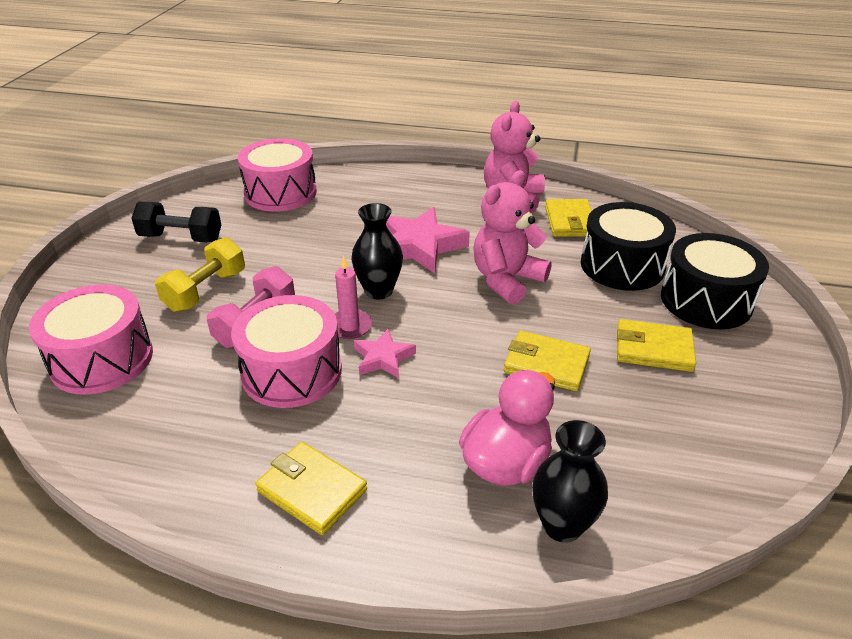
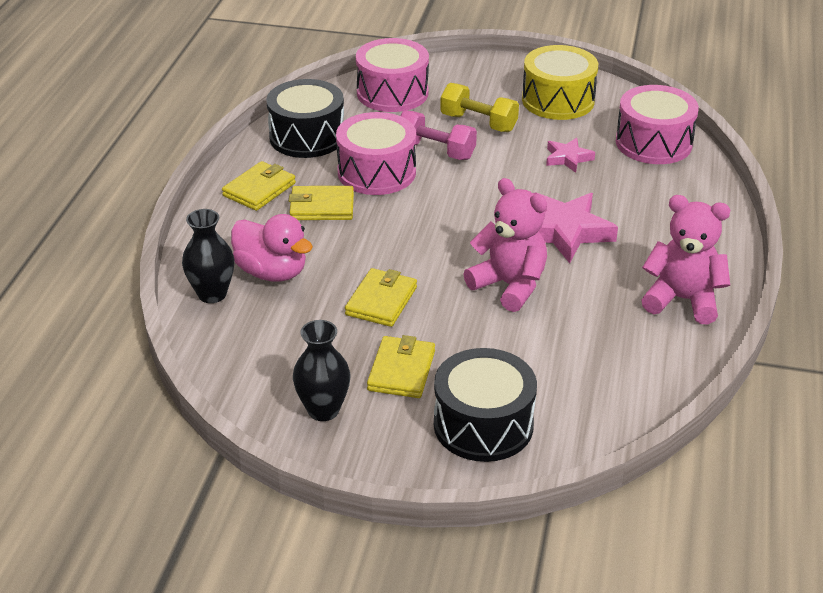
camera: 90 degrees right, 0 degrees up
black dumbbell [131,202,221,243] -> yellow drum [522,45,598,120]
pink candle [335,256,372,339] -> none
black vase [351,203,403,300] -> black vase moved to [293,320,350,421]
pink star [354,329,416,378] -> pink star moved to [546,138,595,173]
yellow wallet [545,199,592,237] -> yellow wallet moved to [289,186,354,220]
black drum [581,202,676,291] -> black drum moved to [266,79,344,158]

